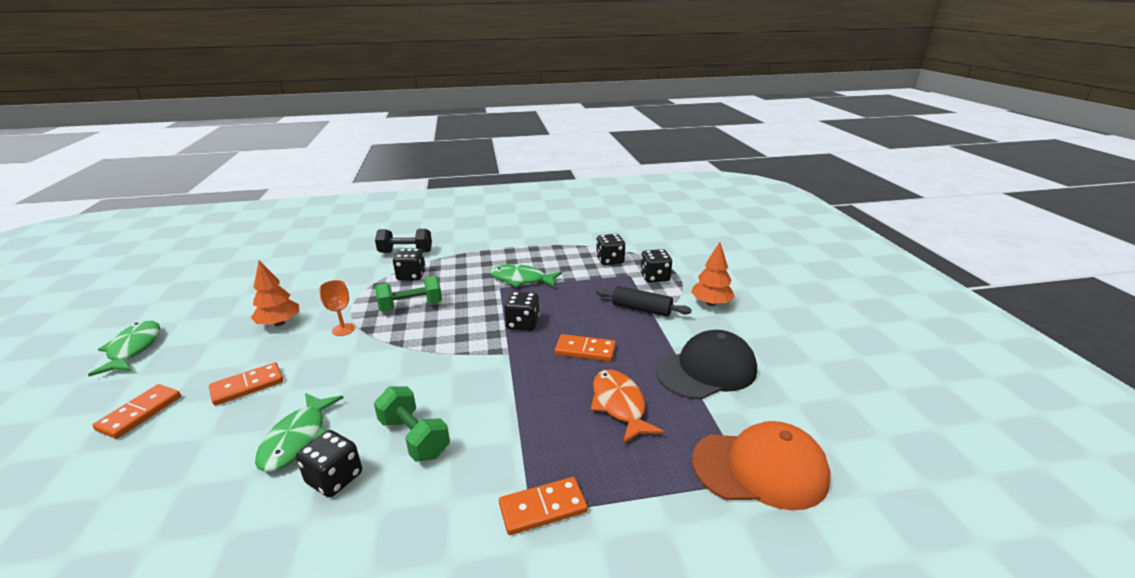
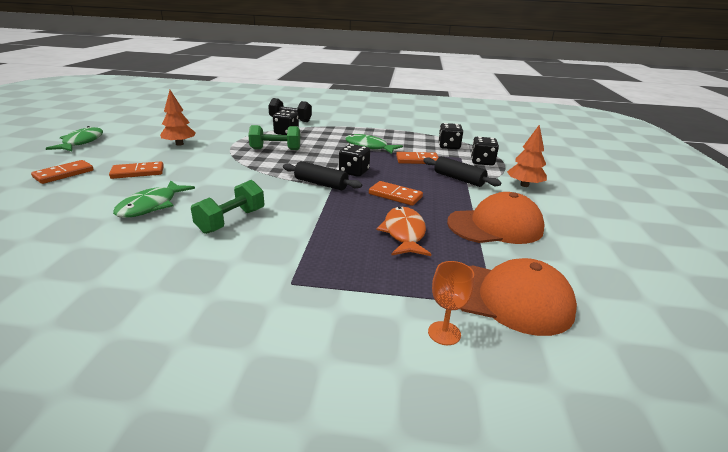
camera: 15 degrees right, 0 degrees up
black dice [296,430,362,498] -> none
orange goblet [319,280,355,336] -> orange goblet moved to [428,261,474,345]
green dumbbell [374,386,450,462] -> green dumbbell turned 60 degrees clockwise [191,180,264,234]
orange domino [499,477,588,535] -> orange domino moved to [396,152,439,164]
black cap [656,330,757,400] -> orange cap [447,192,545,244]
none -> black rolling pin [283,161,362,190]

